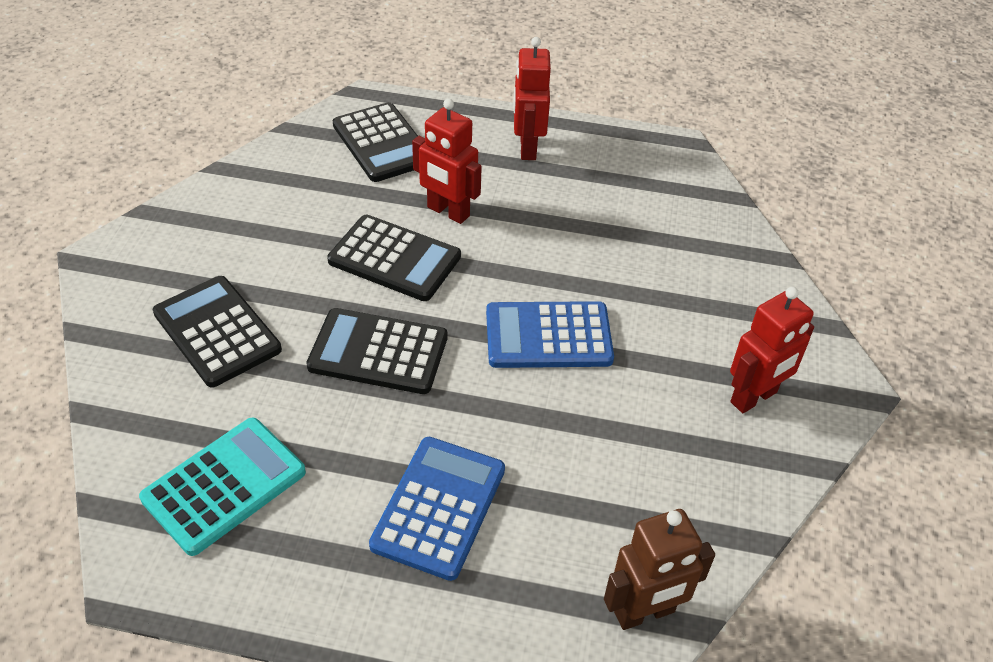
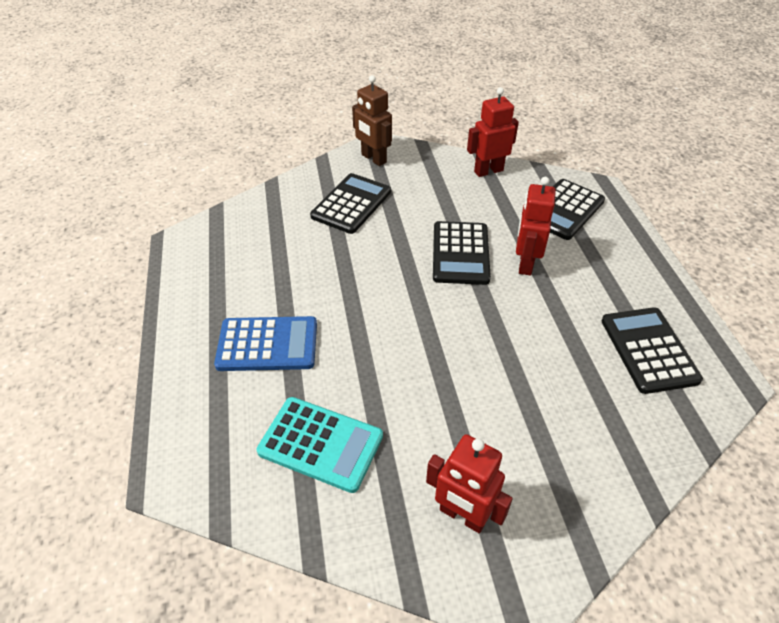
camera: 70 degrees right, 0 degrees up
turquoise calculator [139,417,306,556] -> turquoise calculator moved to [257,397,383,493]
black calculator [306,308,448,394] -> black calculator moved to [602,307,703,394]
blue calculator [486,301,614,368] -> none
red robot [514,37,551,160] -> red robot moved to [467,87,519,177]
brown robot [604,509,715,630] -> brown robot moved to [352,75,392,166]

